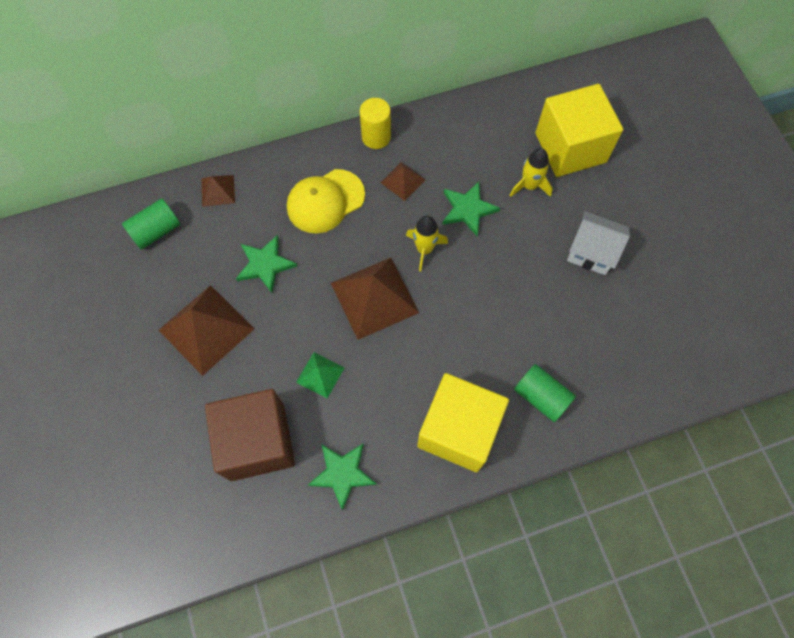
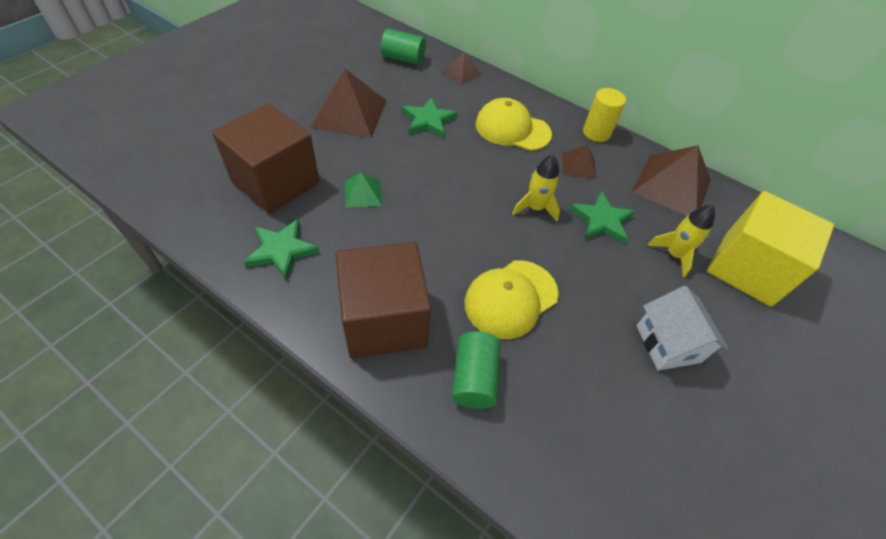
camera: 50 degrees right, 15 degrees down
brown pyramid [331,258,419,340] -> brown pyramid moved to [632,145,711,216]
yellow cube [417,373,509,472] -> brown cube [336,242,431,359]
none -> yellow cap [464,261,559,339]

